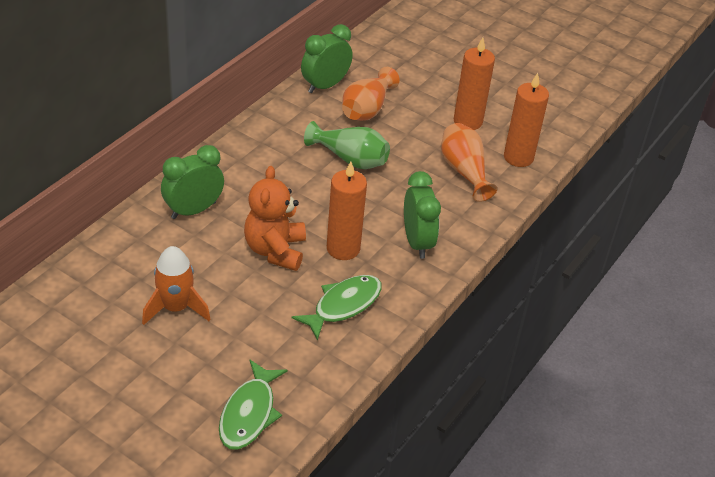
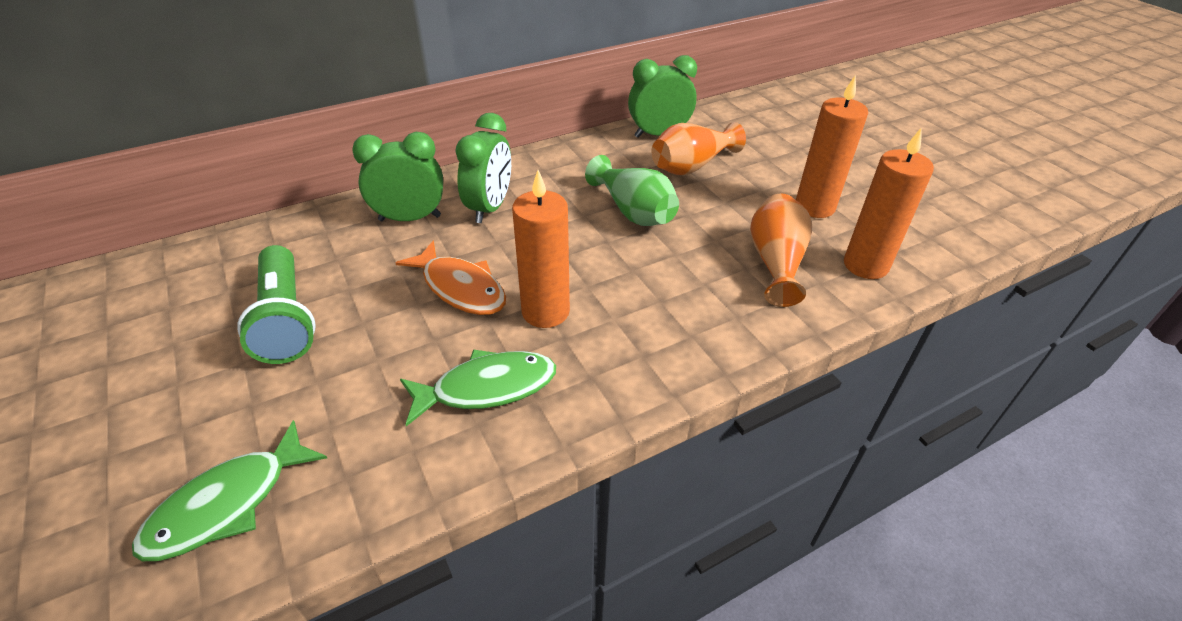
camera: 30 degrees right, 0 degrees up
orange rocket [142,246,211,325] -> green flashlight [237,245,316,364]
orange teddy bear [244,166,306,271] -> orange fish [396,241,506,315]
green clock [404,171,441,259] -> green clock moved to [455,113,511,223]

